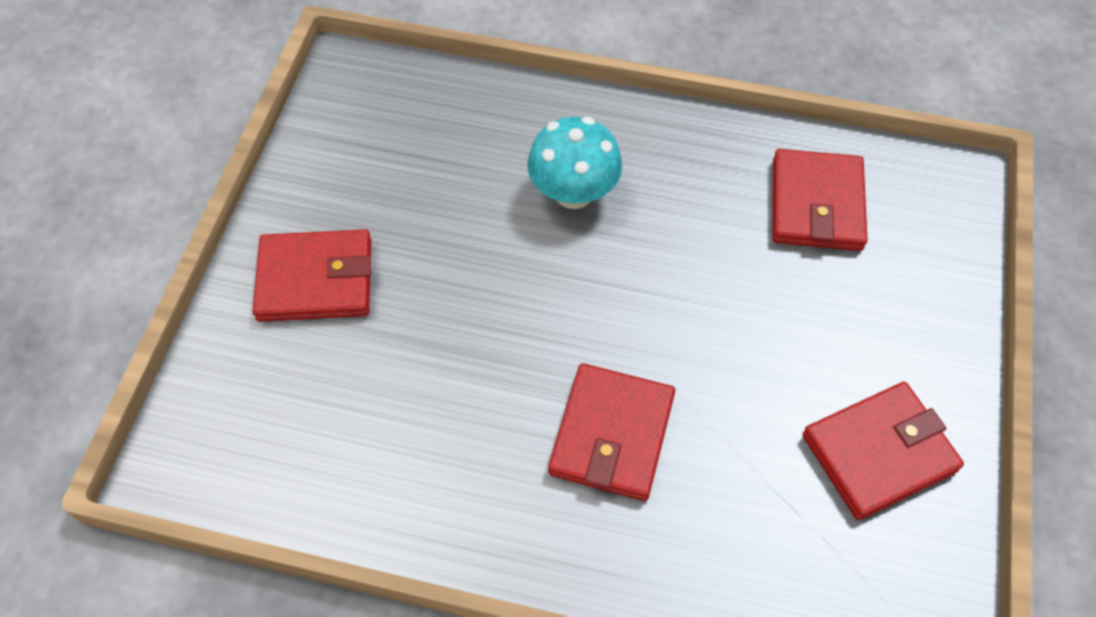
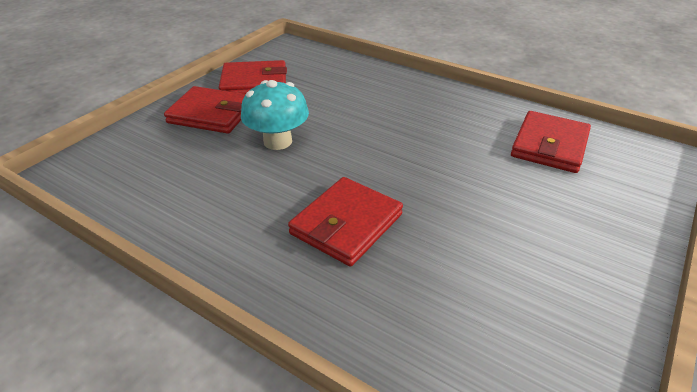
camera: 20 degrees right, 20 degrees down
turquoise mushroom [527,117,622,209] -> turquoise mushroom moved to [241,80,309,150]
red wallet [802,382,964,520] -> red wallet moved to [219,60,287,94]

